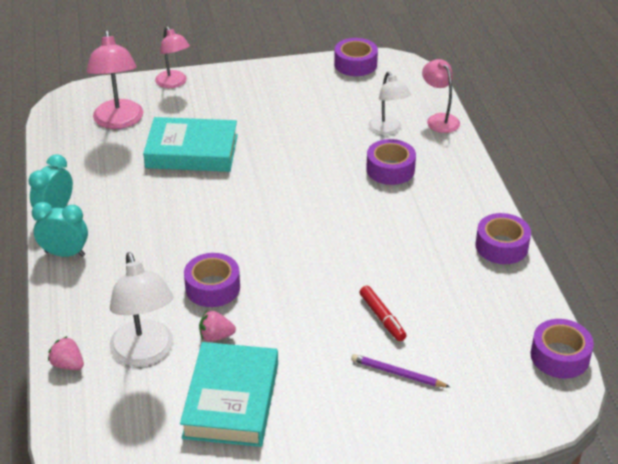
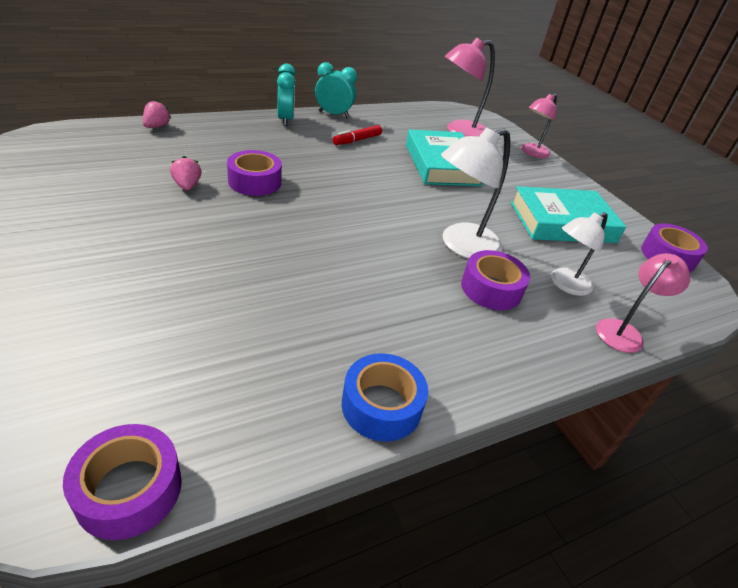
camera: 70 degrees right, 0 degrees up
white lamp [109,252,173,366] -> white lamp moved to [441,127,511,259]
turquoise book [180,342,278,447] -> turquoise book moved to [511,186,626,243]
purple pencil [351,354,450,387] -> none
red marker [360,286,406,341] -> red marker moved to [333,125,382,145]
purple tape [475,213,531,264] -> blue tape [342,353,428,442]

